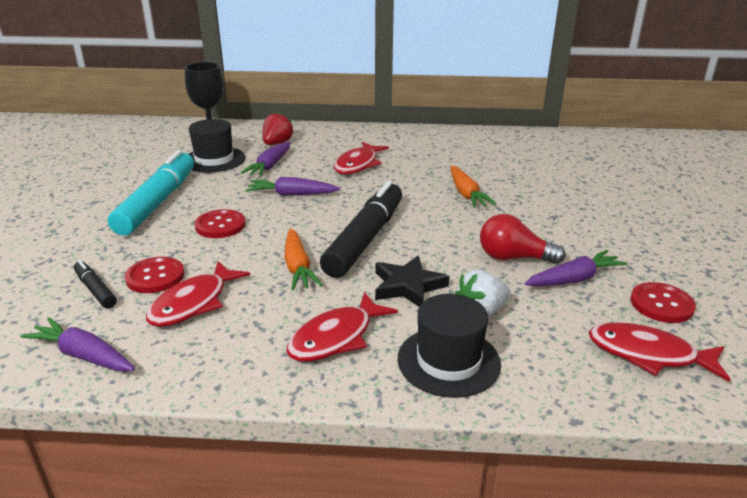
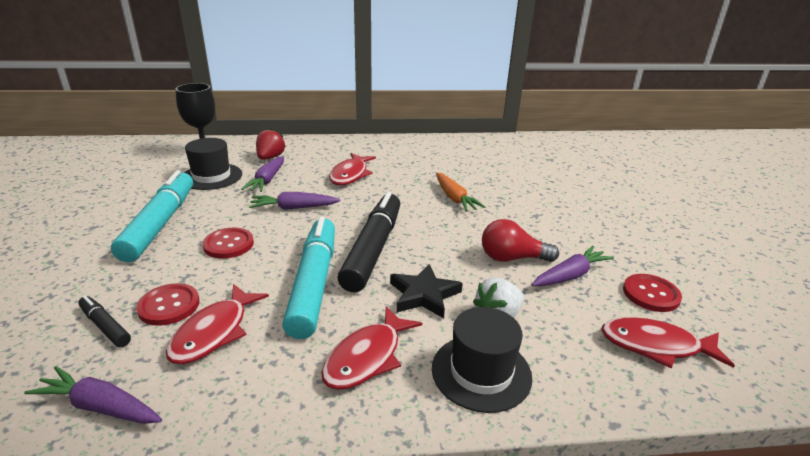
camera: 10 degrees left, 0 degrees up
orange carrot [284,228,322,291] -> turquoise marker [282,217,335,339]

